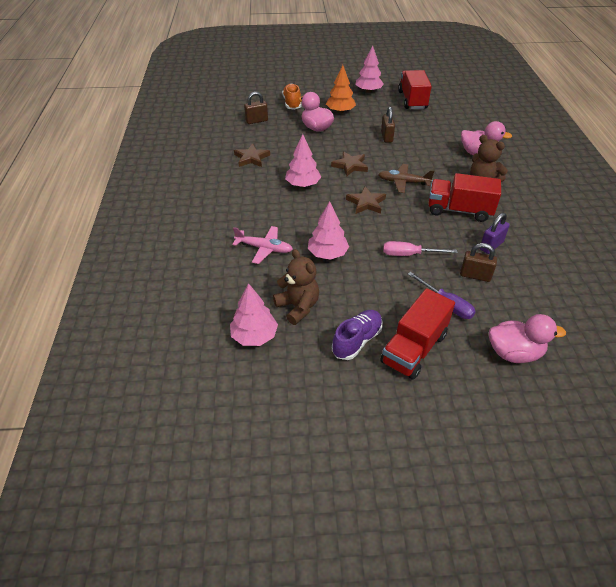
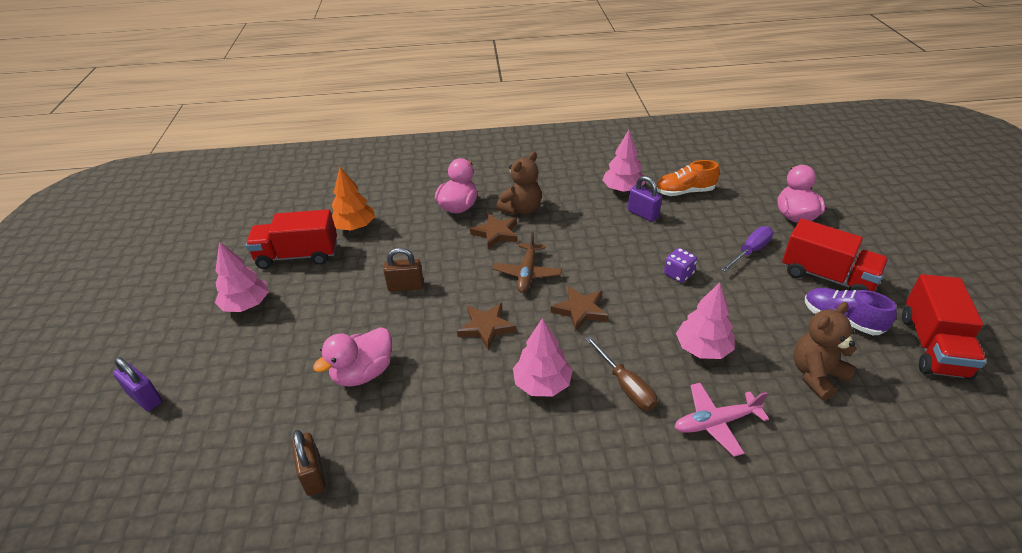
camera: 90 degrees left, 5 degrees down
pink tree [230,283,278,346] -> pink tree moved to [602,130,646,192]
pink plane [232,226,293,264] -> pink plane turned 120 degrees counterclockwise [674,383,769,457]
brown star [234,144,270,167] -> brown star moved to [470,213,518,249]
orange shoe [282,83,301,110] -> orange shoe moved to [656,160,720,196]
orange tree [326,65,356,113] -> orange tree moved to [332,167,375,230]
pink screwdriver [383,241,457,256] -> purple dice [664,248,697,283]
red truck [428,173,501,222] -> red truck moved to [902,274,986,380]
brown padlock [460,243,497,282] -> none
none -> purple padlock [113,357,162,411]
none -> brown screwdriver [585,336,657,410]

